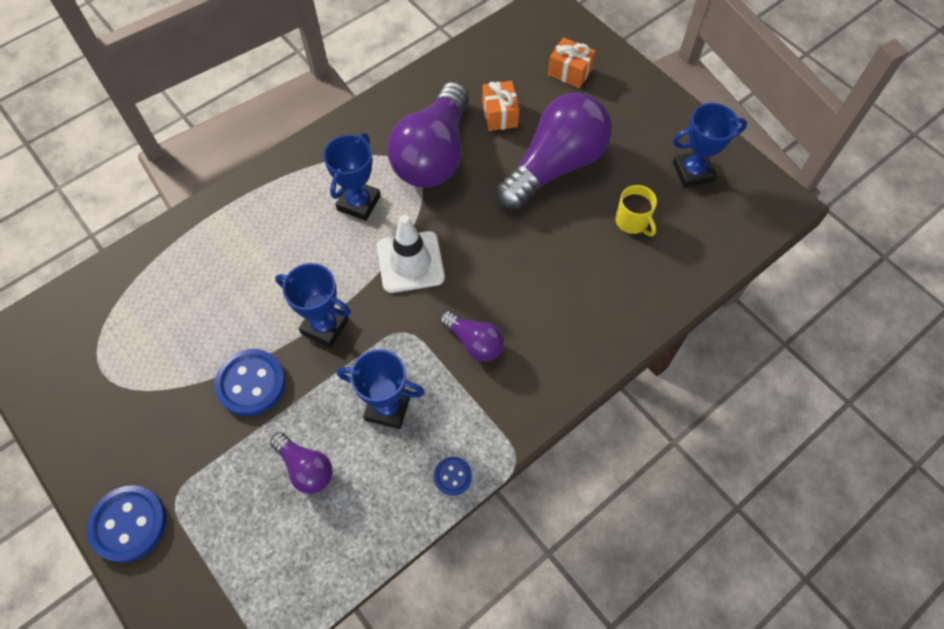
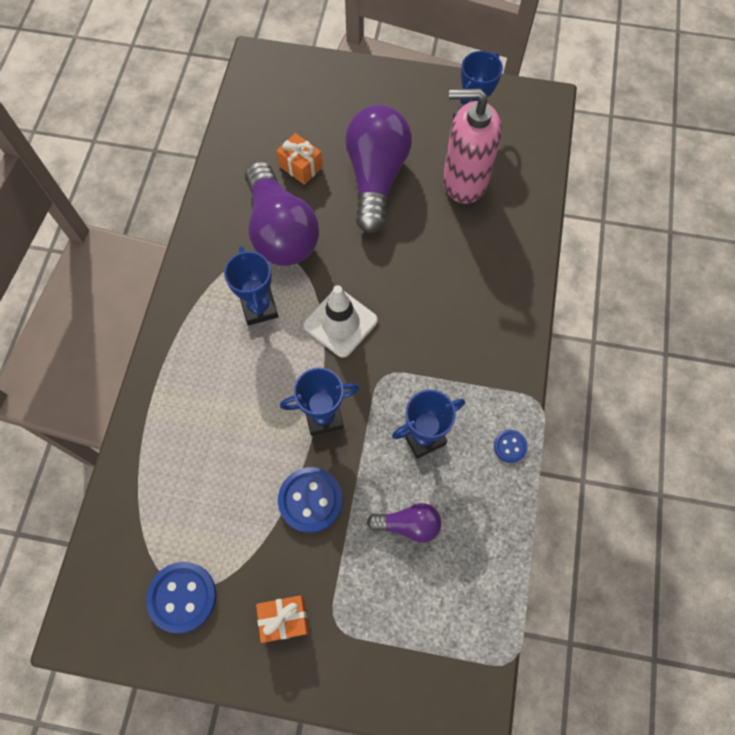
camera: 40 degrees left, 5 degrees up
blue button [87,485,166,563] -> blue button moved to [146,562,216,633]
purple light bulb [440,311,504,362] -> none
orange gift [548,37,596,88] -> orange gift moved to [256,595,309,643]
yellow mug [615,185,657,236] -> pink soap dispenser [443,88,502,204]

